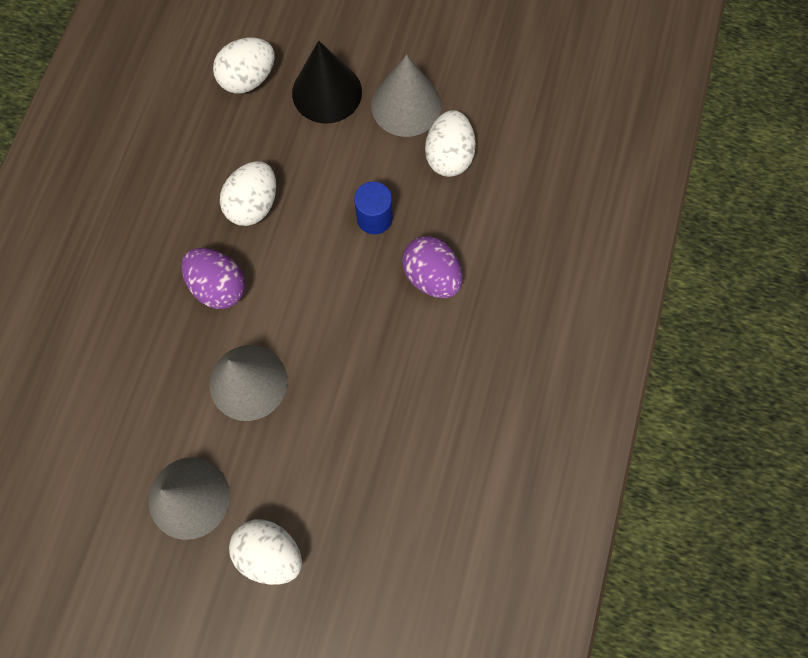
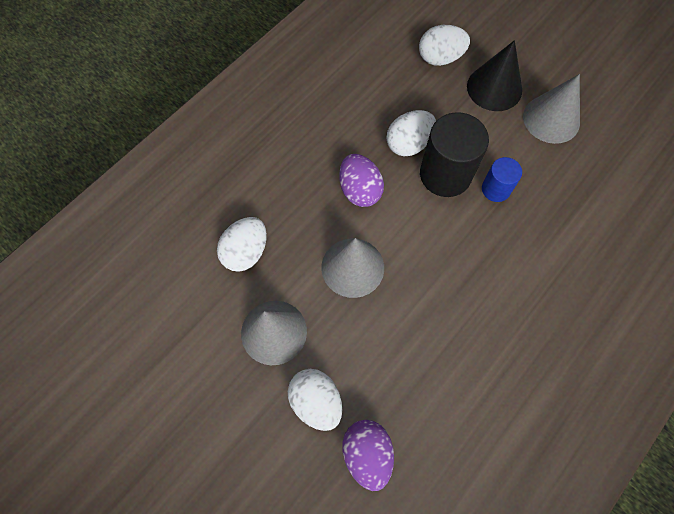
camera: 25 degrees right, 5 degrees down
purple egg [402,236,462,298] -> purple egg moved to [342,420,394,491]
white egg [425,110,476,177] -> white egg moved to [217,217,267,272]
none -> black cylinder [420,112,489,197]

